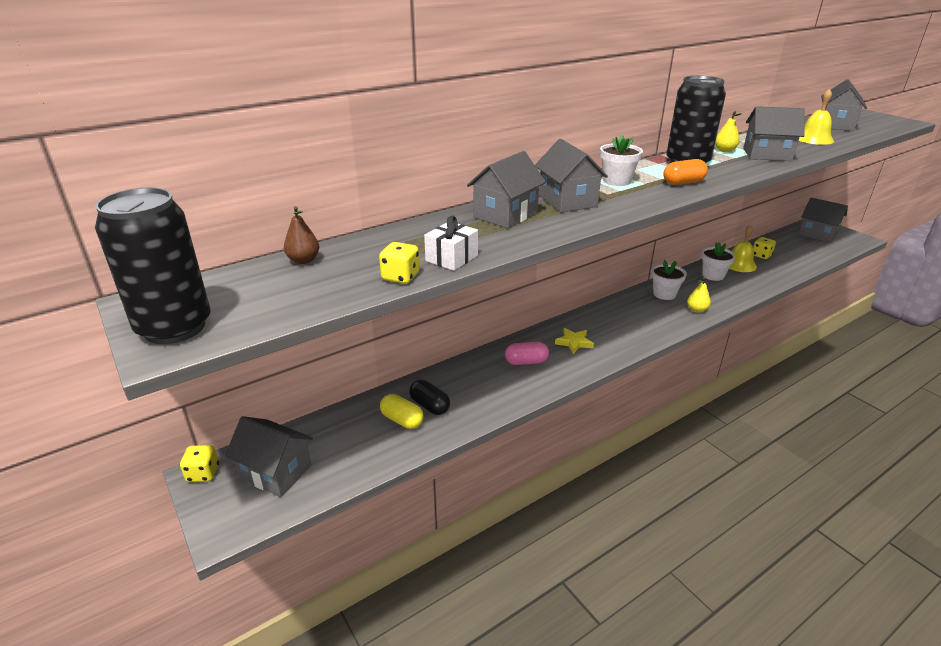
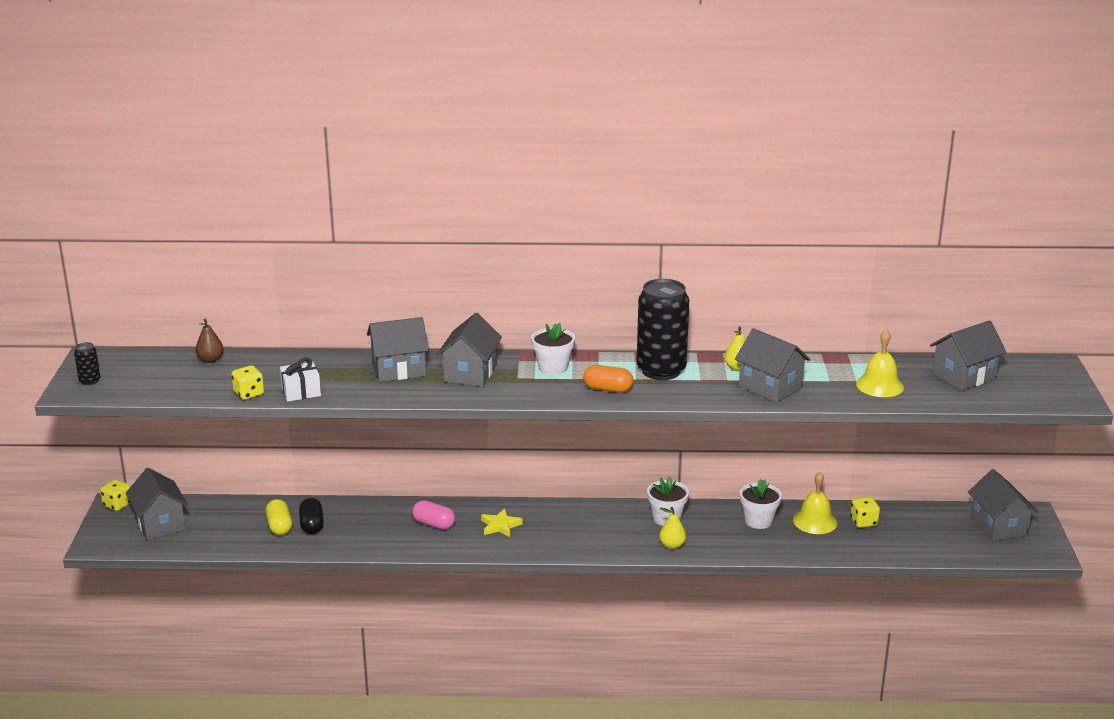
camera: 35 degrees right, 5 degrees down
black can [95,188,211,344] -> black can [74,342,100,385], size x0.42

